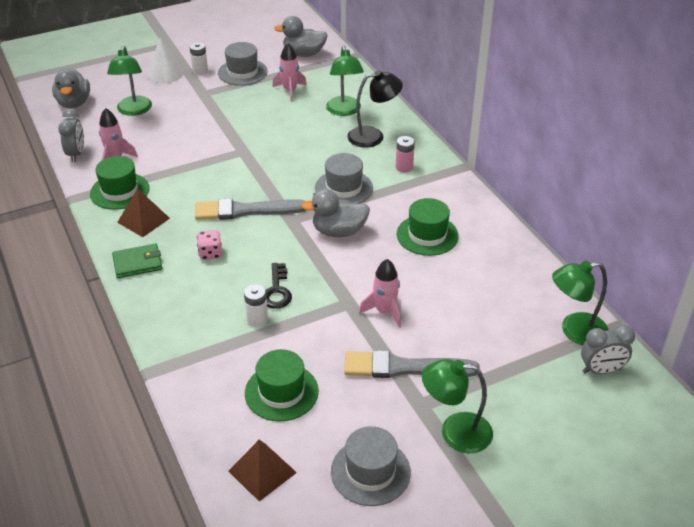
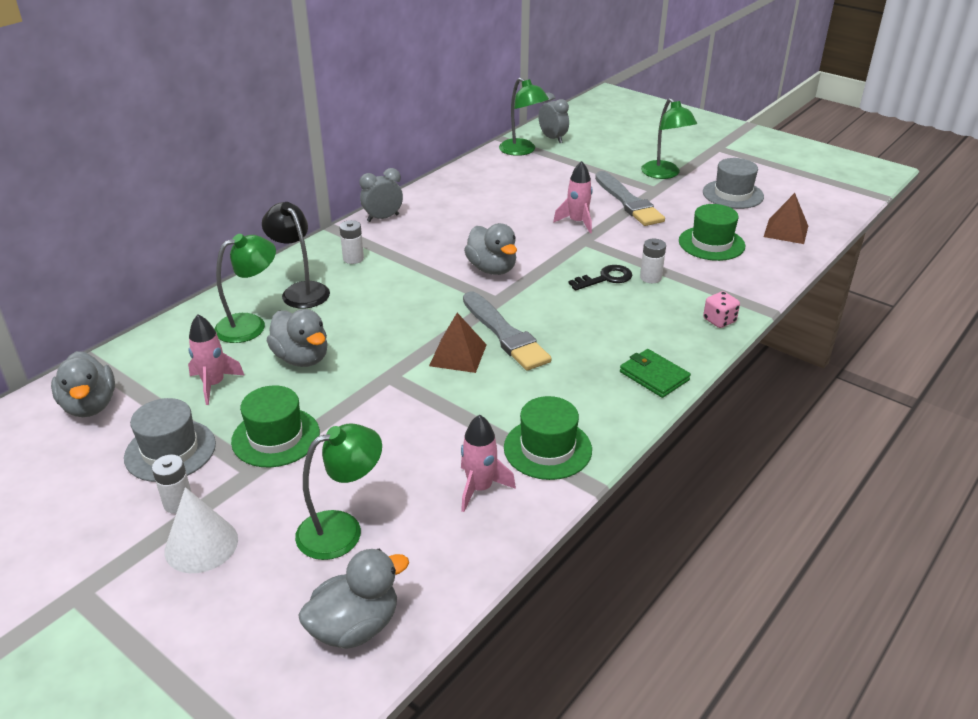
camera: 115 degrees left, 5 degrees down
grey clock [58,108,84,162] -> grey clock moved to [360,168,403,222]
brown pyramid [117,188,170,237] -> brown pyramid moved to [429,313,487,373]
pink dice [197,230,222,260] -> pink dice moved to [703,291,740,328]
grey hat [315,153,373,204] -> none
pink battery [396,136,415,172] -> white battery [339,220,364,264]
green hat [397,198,459,256] -> green hat moved to [231,385,320,467]
none -> grey duck [267,309,328,367]

